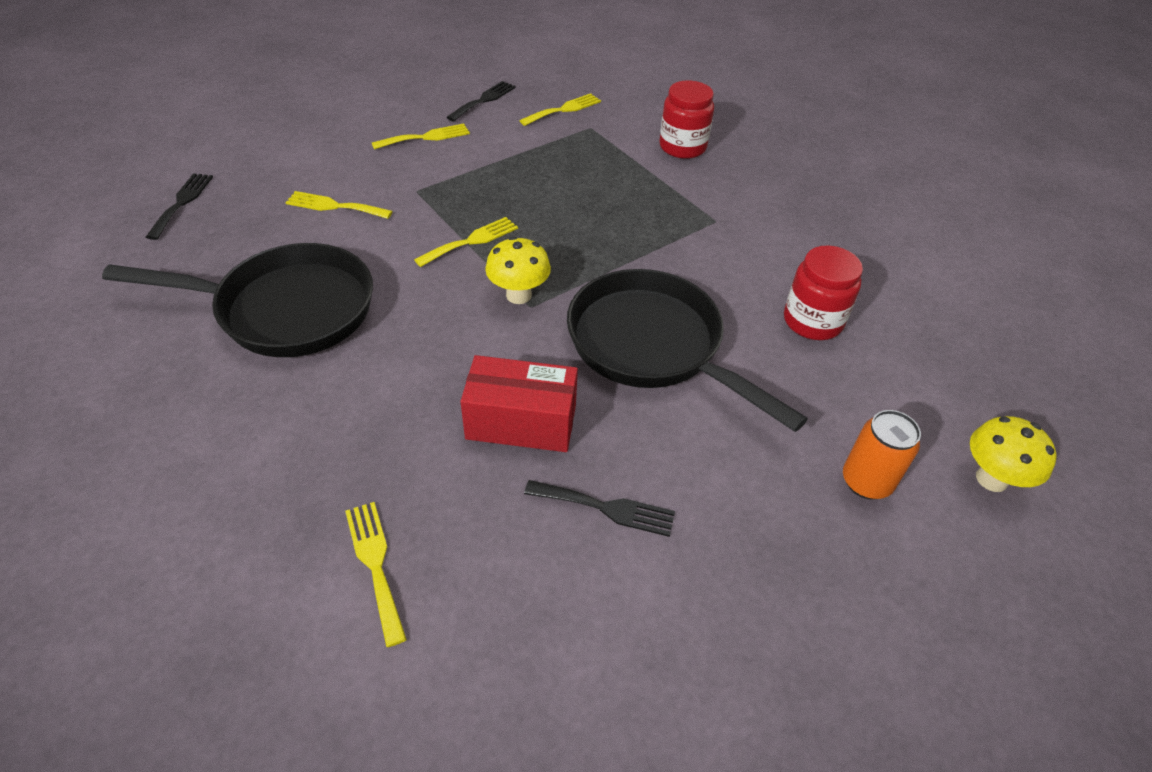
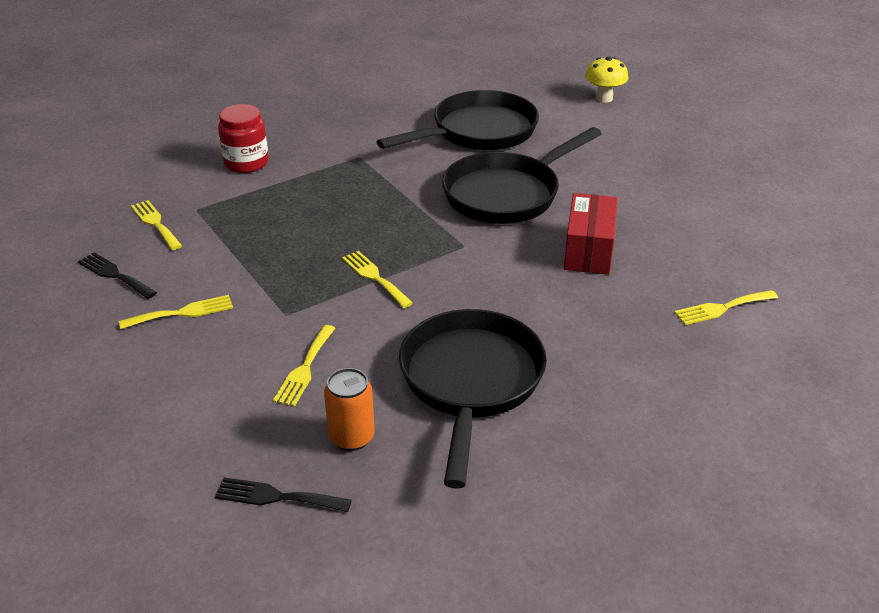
camera: 85 degrees left, 10 degrees down
yellow fork [372,123,470,150] -> yellow fork turned 90 degrees clockwise [119,295,233,329]
yellow mushroom [485,236,551,304] -> none
black fork [524,480,675,537] -> none
red jar [784,246,863,340] -> black pan [376,90,539,150]
orange can [843,410,921,499] -> orange can moved to [324,368,375,451]

